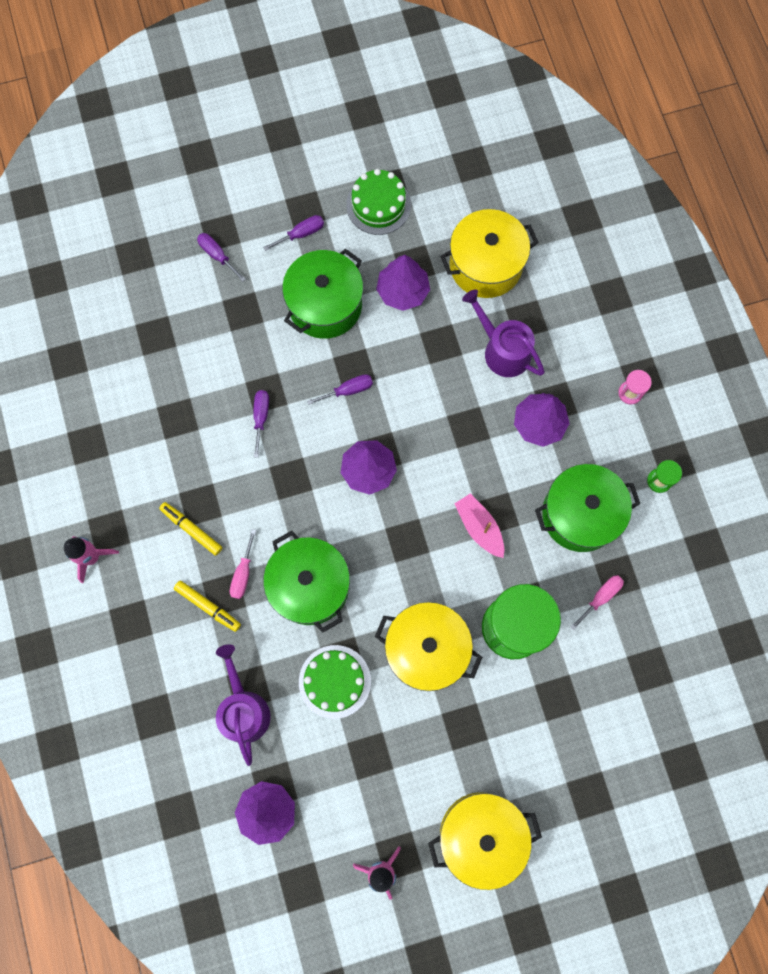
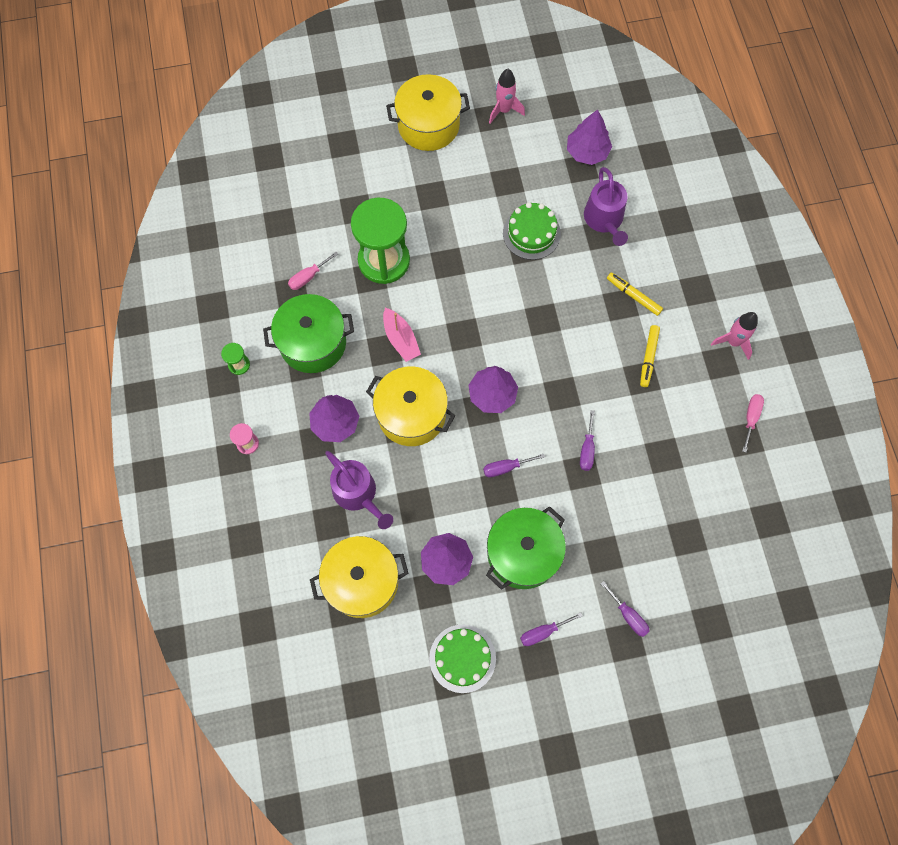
camera: 175 degrees left, 5 degrees down
yellow marker [159,502,222,556] -> yellow marker turned 60 degrees clockwise [640,325,660,387]
pink screwdriver [230,529,256,599] -> pink screwdriver moved to [742,394,764,452]
green pot [263,531,350,632] -> none
yellow pot [375,602,482,691] -> yellow pot moved to [366,366,455,446]

